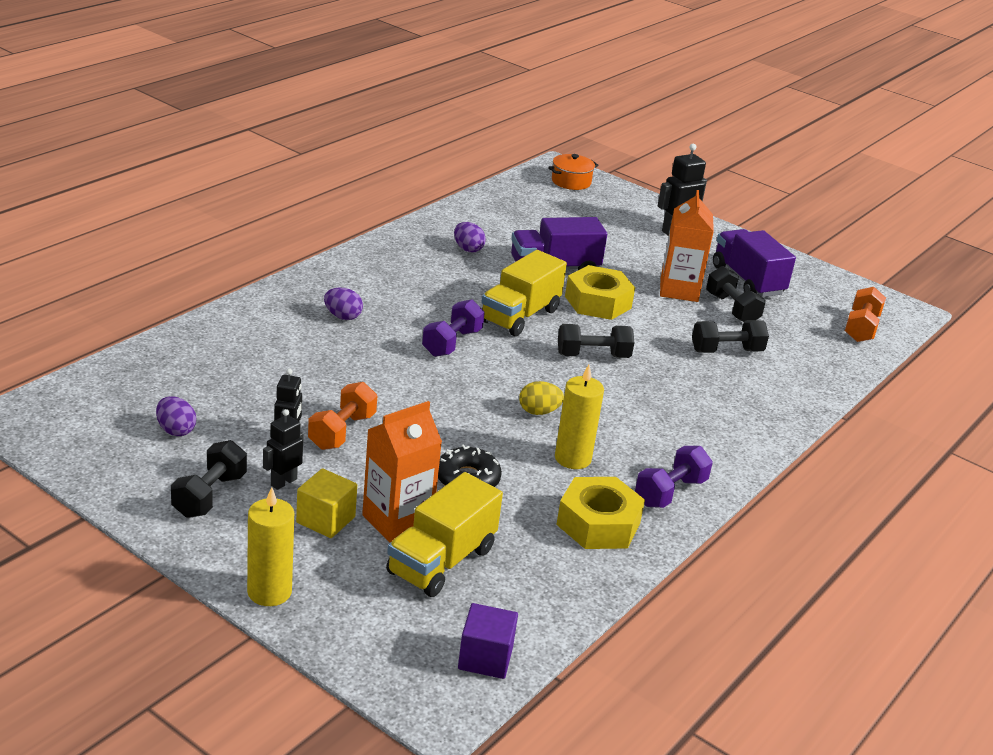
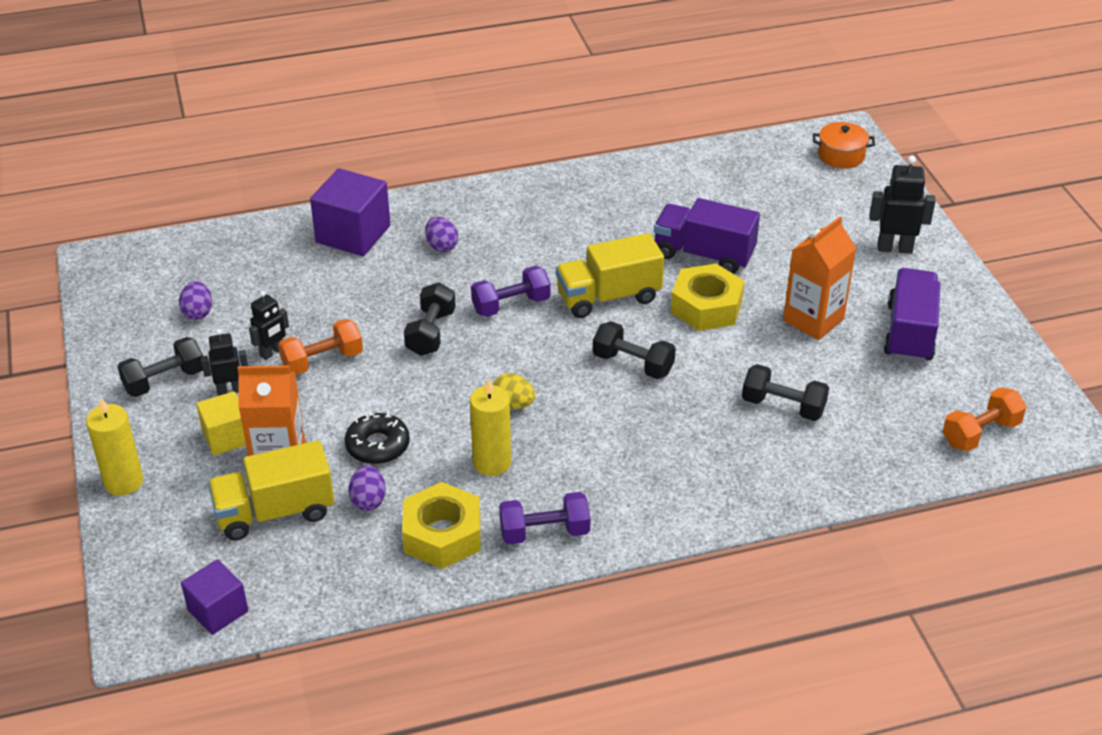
camera: 40 degrees right, 10 degrees up
purple egg [454,222,486,252] -> purple egg moved to [348,465,386,511]
black dumbbell [706,266,766,322] -> black dumbbell moved to [404,282,456,356]
none -> purple cube [310,168,390,256]

